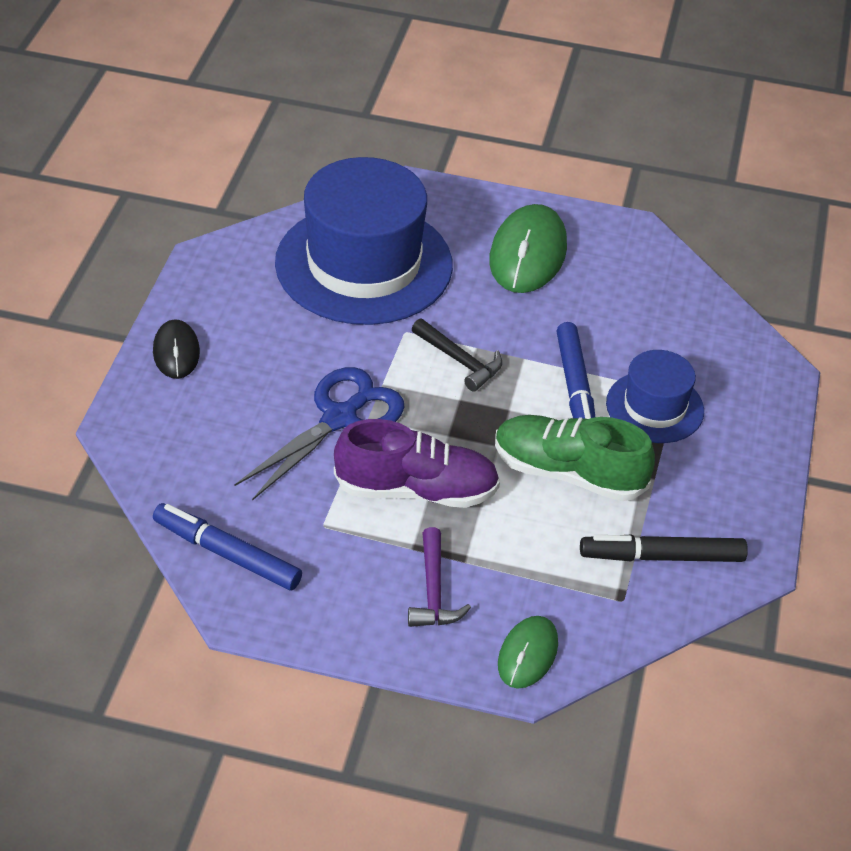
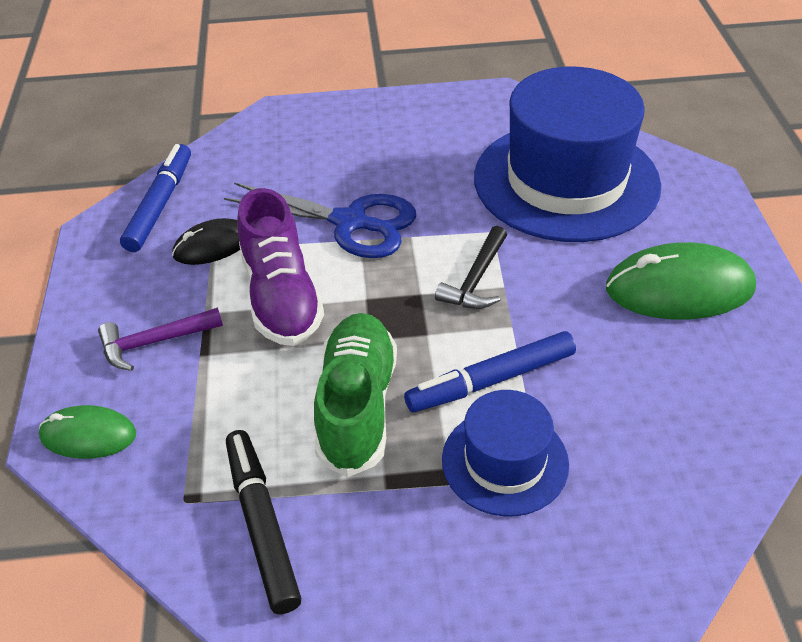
camera: 75 degrees right, 0 degrees up
black mouse [153,319,200,379] -> black mouse moved to [172,218,240,265]

